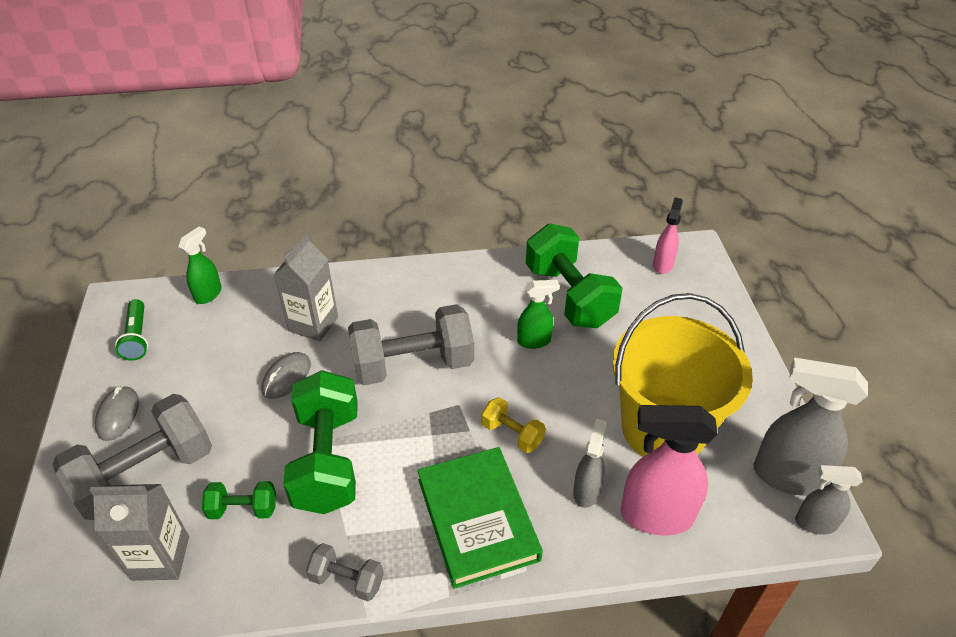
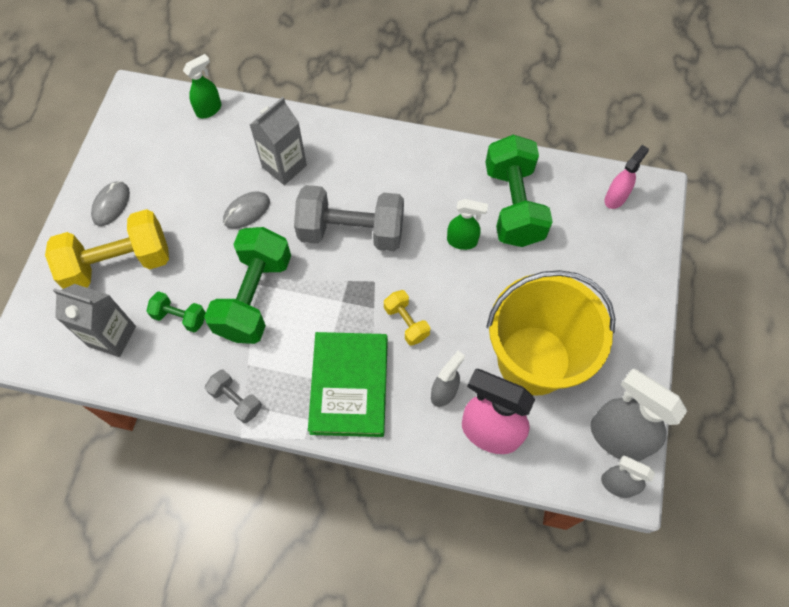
camera: 20 degrees right, 20 degrees up
grey dumbbell [53,394,212,520] -> yellow dumbbell [45,209,169,289]
green flashlight [115,299,148,361] -> none

